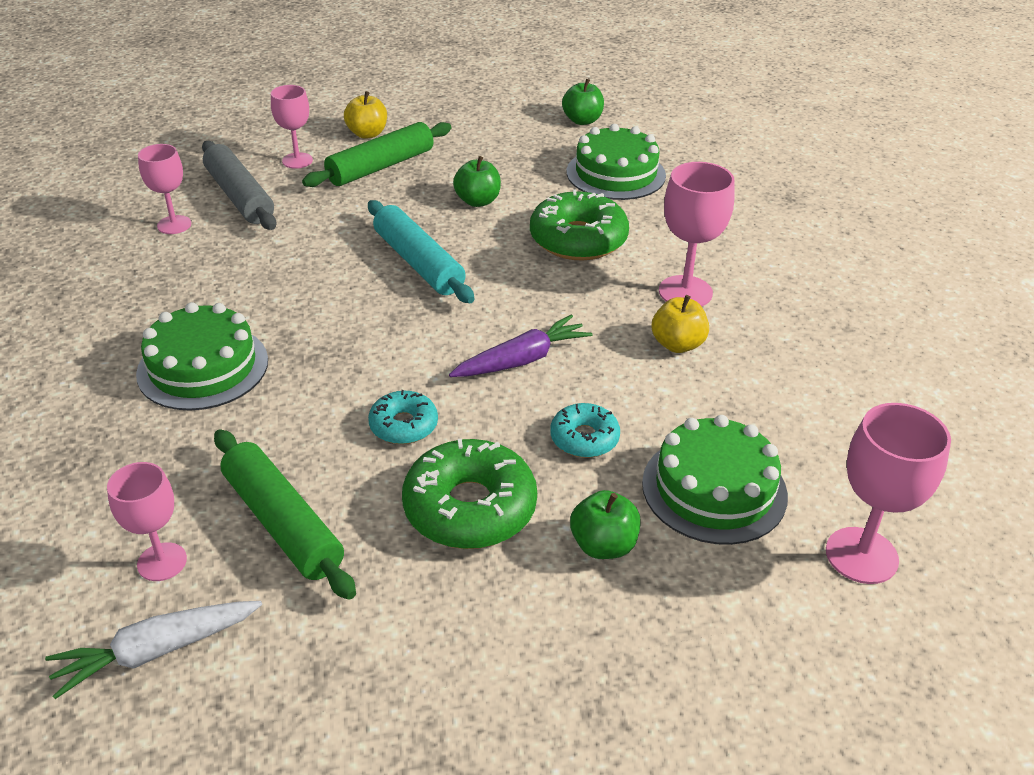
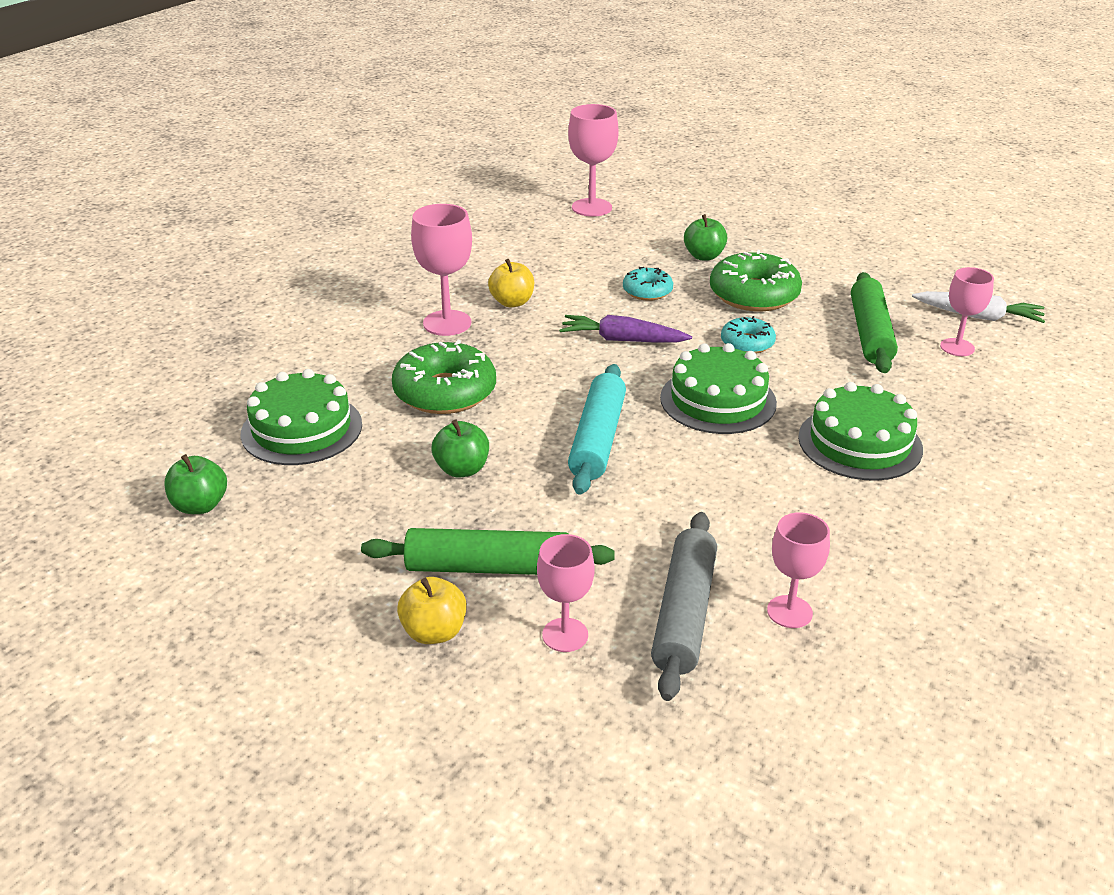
camera: 135 degrees left, 5 degrees down
green cake [642,415,788,545] -> green cake moved to [660,343,777,434]

